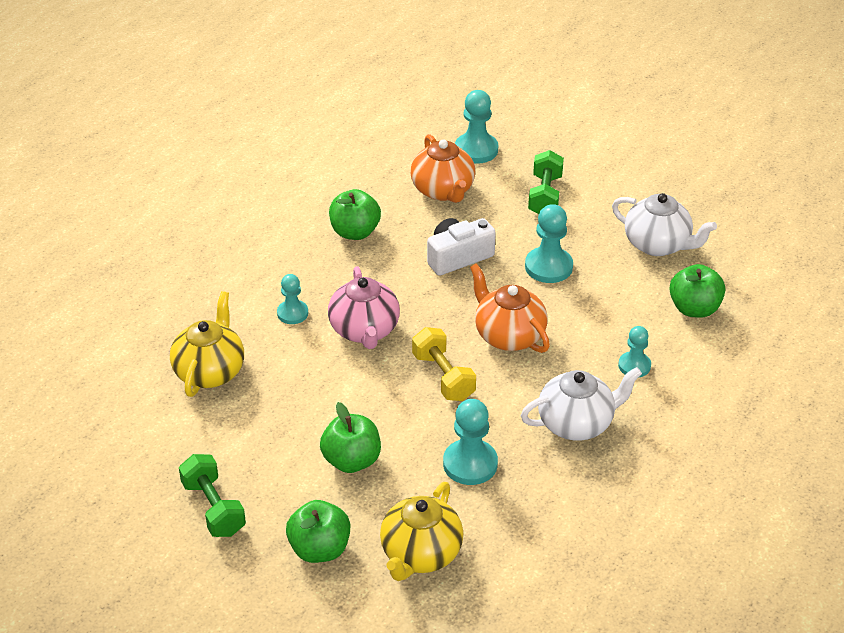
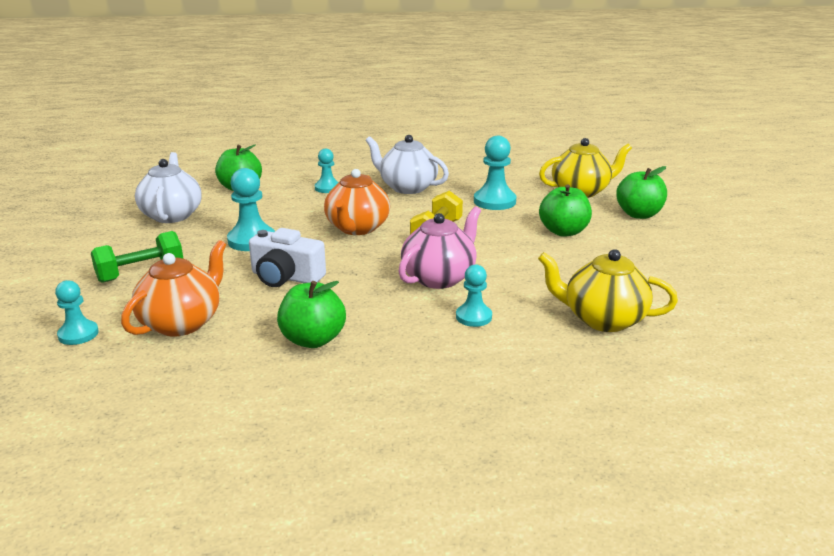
camera: 130 degrees left, 15 degrees down
yellow teapot [170,291,244,397] -> yellow teapot turned 45 degrees clockwise [538,249,678,332]
green dumbbell [179,454,246,537] -> none
turquoise pawn [455,90,498,164] -> turquoise pawn [55,280,99,345], size x0.63

